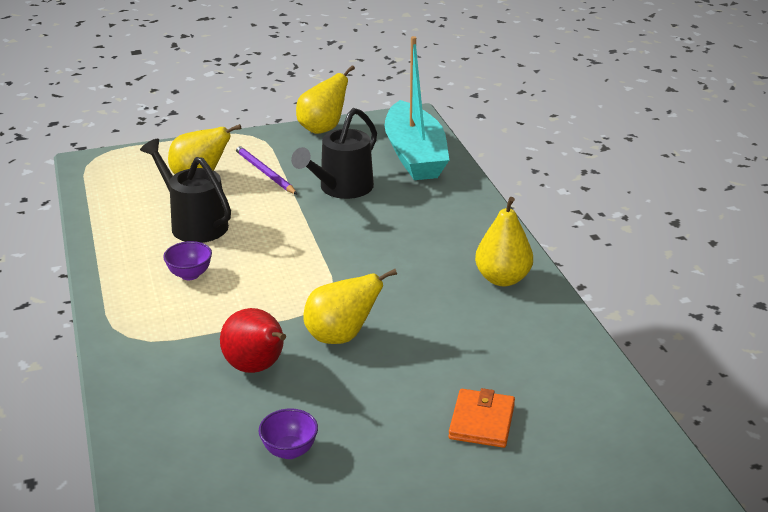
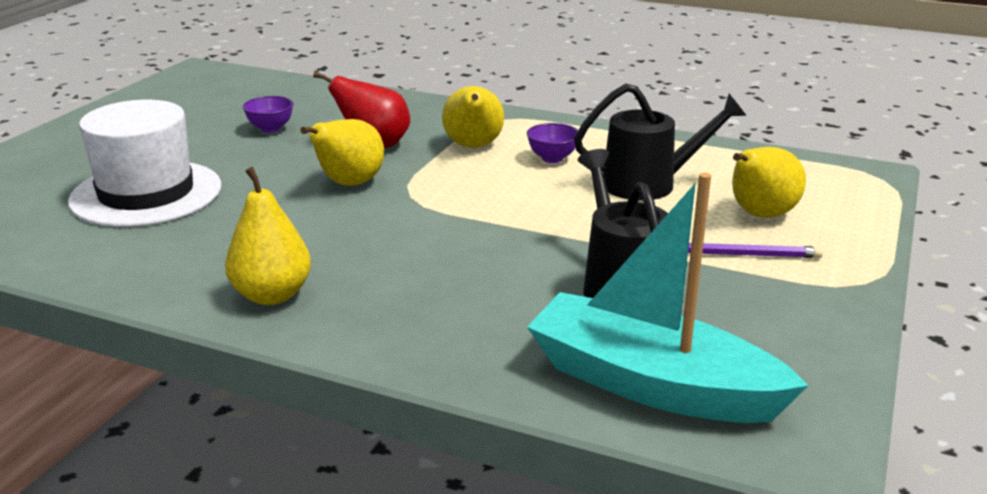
camera: 130 degrees right, 5 degrees down
yellow pear [296,65,355,134] -> yellow pear moved to [442,86,504,148]
orange wallet [449,388,515,448] -> white hat [68,100,221,227]

